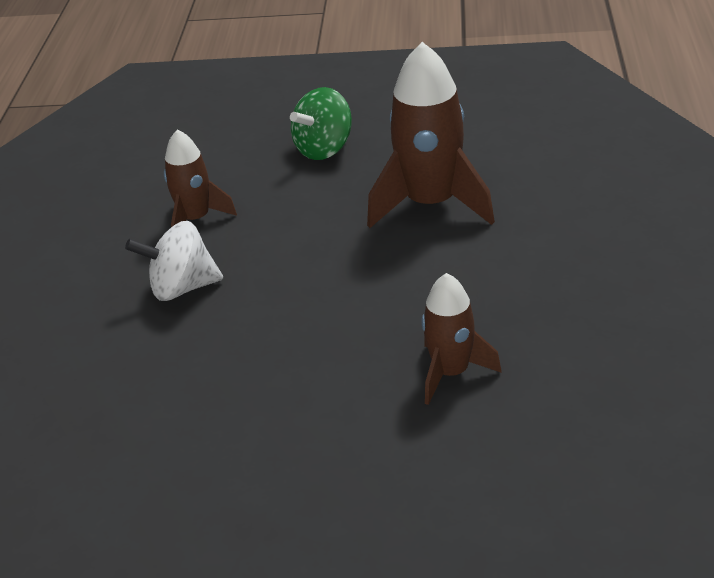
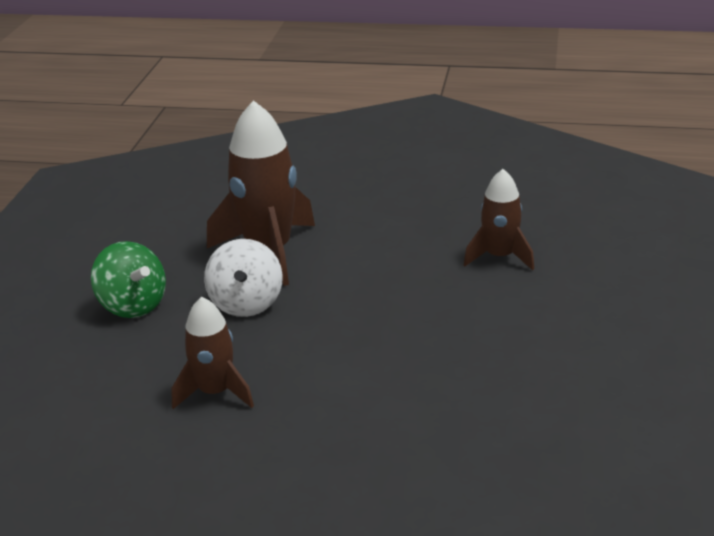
camera: 85 degrees left, 5 degrees down
white spinning top [125,221,223,301] -> white spinning top moved to [204,239,283,317]

